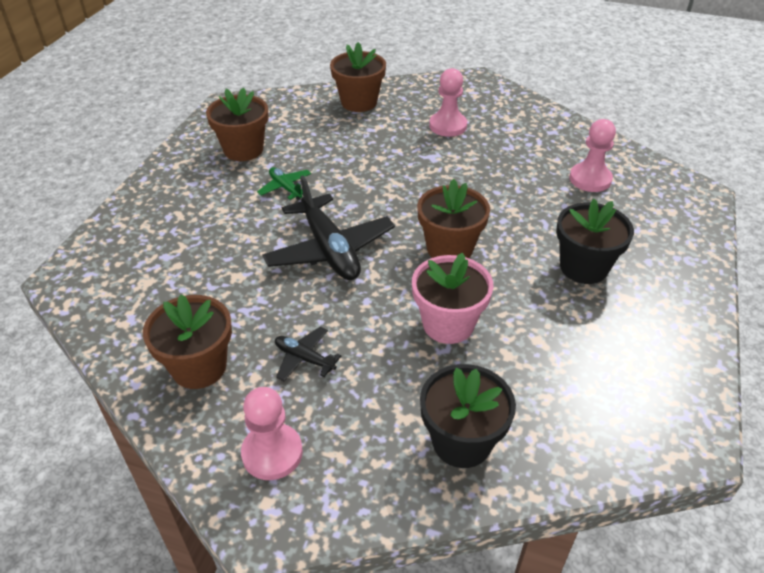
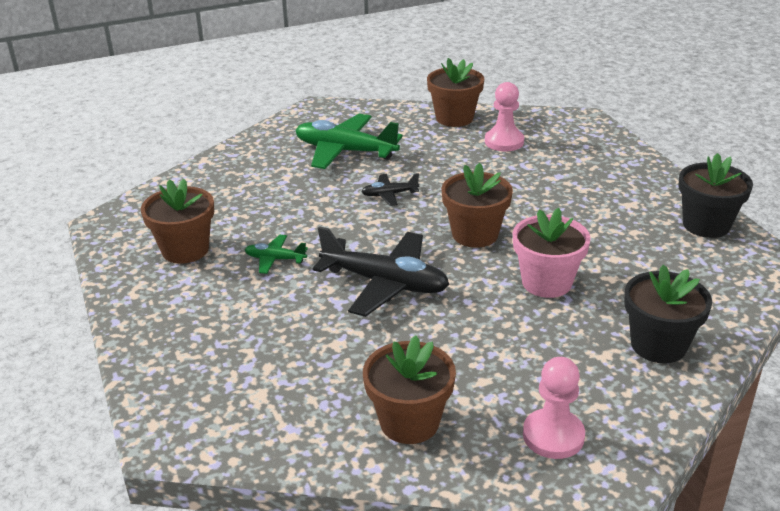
camera: 40 degrees left, 10 degrees down
black plane [275,327,341,381] -> black plane moved to [361,173,419,206]
brown flower pot [330,42,386,112] -> brown flower pot moved to [427,58,484,127]
pink pawn [429,68,467,137] -> green plane [295,114,403,169]
black flower pot [556,199,634,284] -> black flower pot moved to [679,153,753,238]

